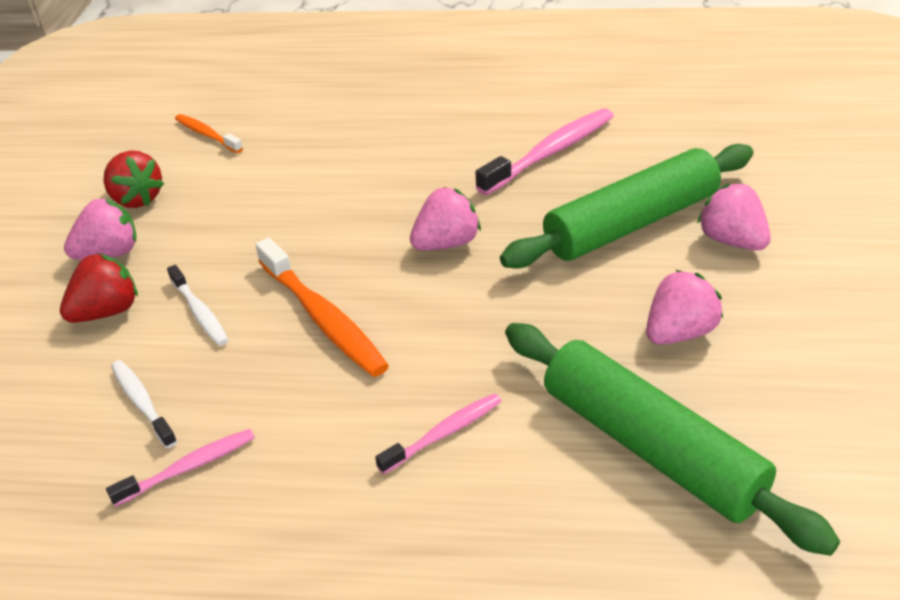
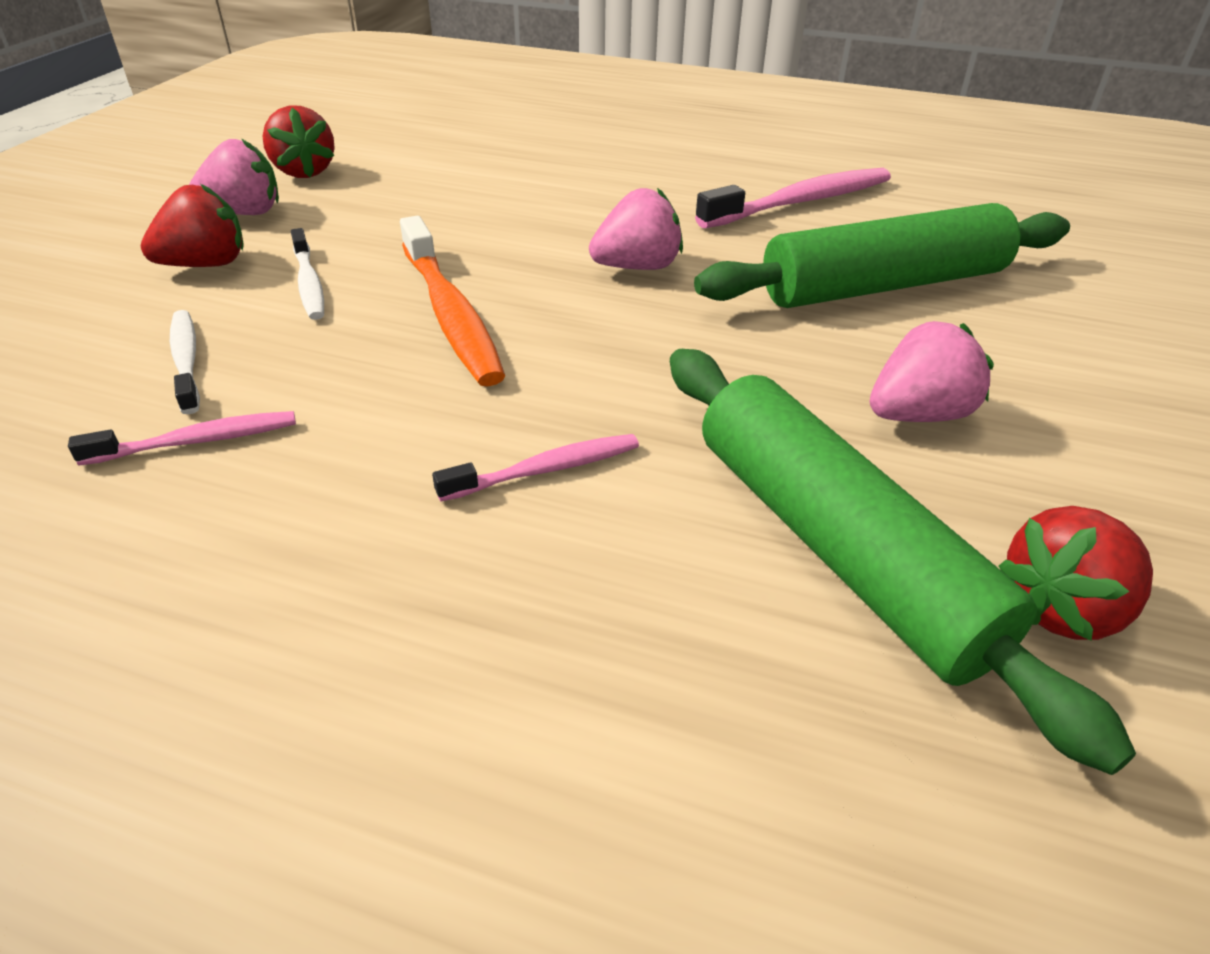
camera: 10 degrees right, 0 degrees up
orange toothbrush [175,114,243,153] -> none
pink strawberry [697,183,771,250] -> none
none -> red strawberry [999,506,1153,641]

